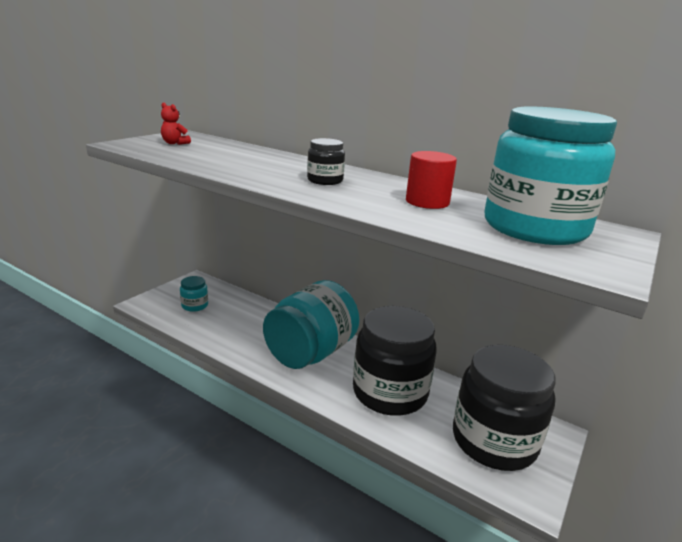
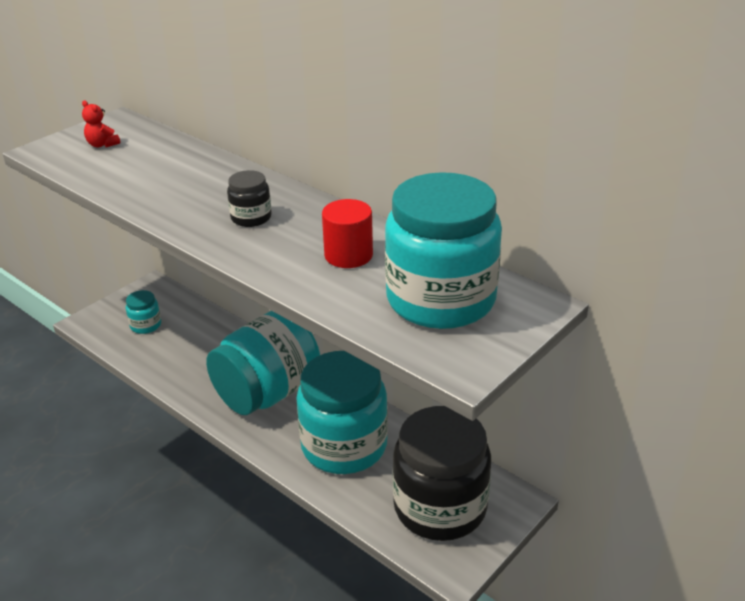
camera: 10 degrees right, 10 degrees up
black jar [353,306,437,416] -> turquoise jar [296,351,388,474]

